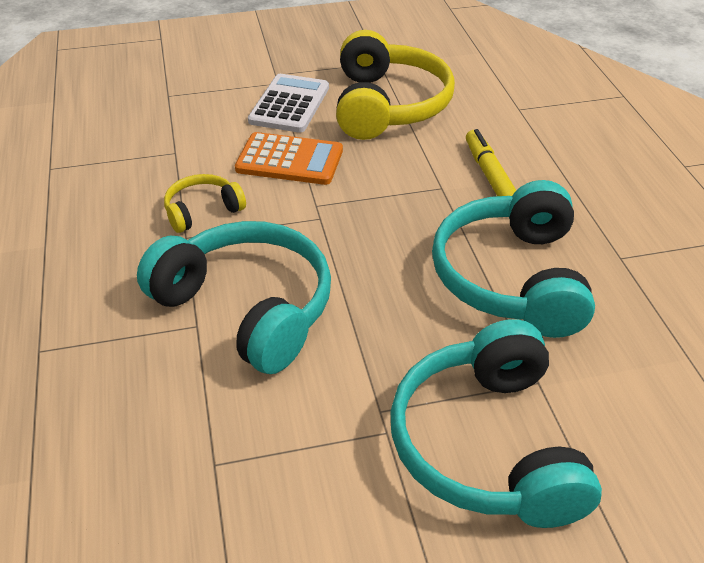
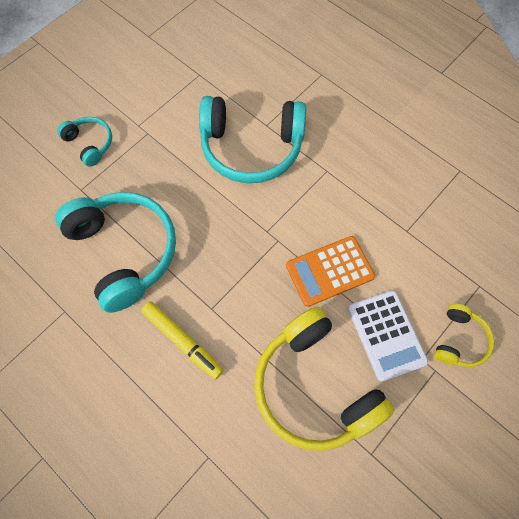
camera: 145 degrees right, 25 degrees up
yellow headphones [164,174,246,233] -> yellow headphones moved to [434,304,494,367]
turquoise headphones [391,319,602,528] -> turquoise headphones [57,117,112,167], size x0.49

